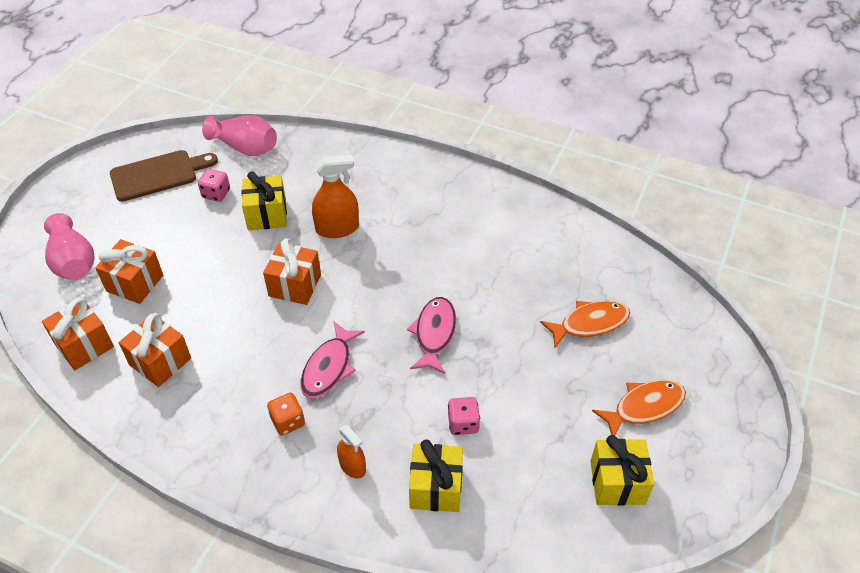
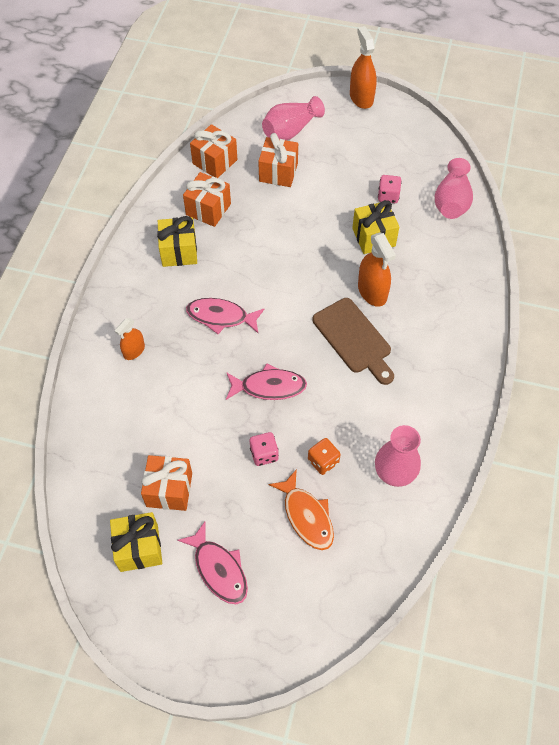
camera: 80 degrees right, 10 degrees up
brown cutting board [110,150,218,201] -> brown cutting board moved to [312,298,394,385]
orange gift [263,238,321,305] -> orange gift moved to [141,455,192,511]
orange dice [267,393,305,435] -> orange dice moved to [308,438,341,475]
yellow gift [409,440,463,512] -> yellow gift moved to [157,216,197,267]
pink dice [448,397,480,435] -> pink dice moved to [250,432,279,466]
orange fish [592,380,686,436] -> pink fish [177,522,248,604]
none -> orange spray bottle [350,26,377,109]
none -> pink vase [375,425,421,487]

